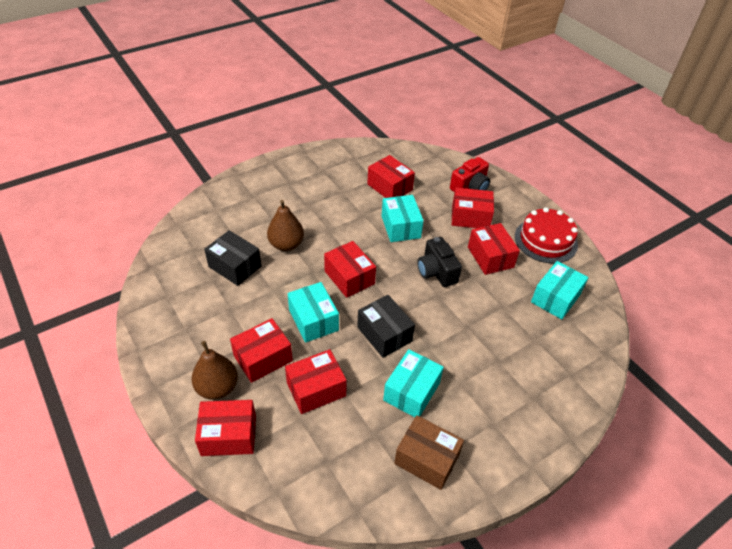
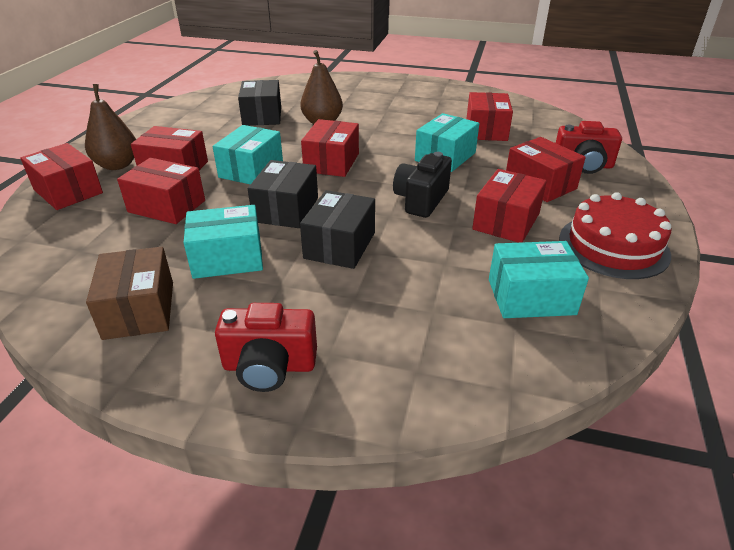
camera: 50 degrees right, 10 degrees down
none -> red camera [215,303,317,392]
none -> black box [300,190,375,269]

